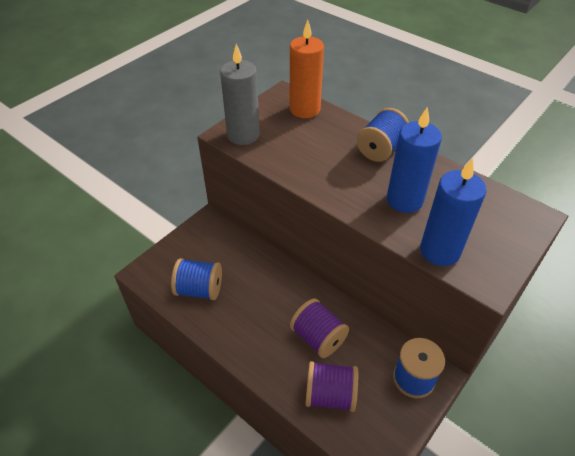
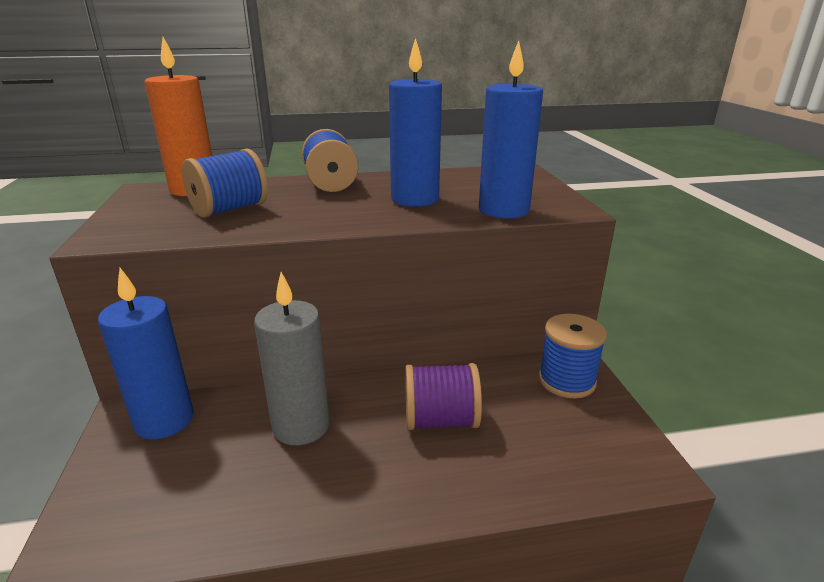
camera: 50 degrees left, 20 degrees down
blue spool [171,258,222,300] -> blue spool moved to [182,149,268,218]
grey candle [220,44,260,145] -> grey candle moved to [254,272,330,445]
purple spool [305,361,358,412] -> none
none -> blue candle [98,268,194,439]

